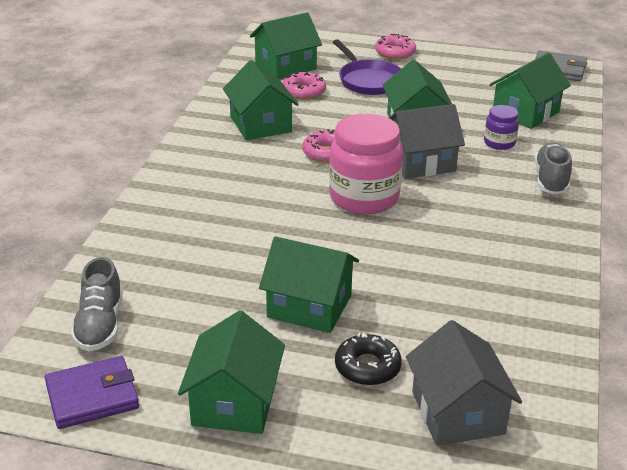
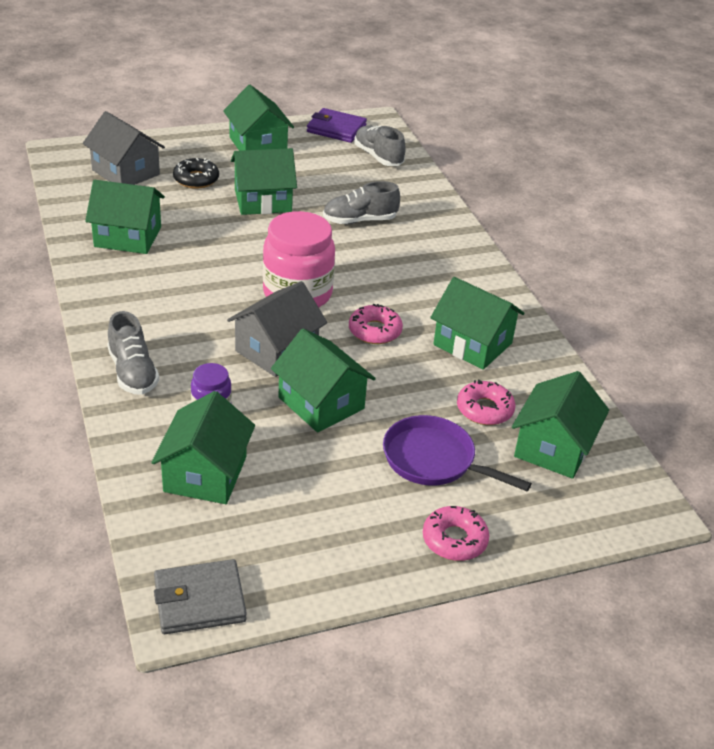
camera: 145 degrees right, 5 degrees up
purple wallet [45,356,139,429] -> purple wallet turned 75 degrees clockwise [307,108,367,143]
none -> green house [85,180,165,254]
none -> grey shoe [323,181,400,224]

